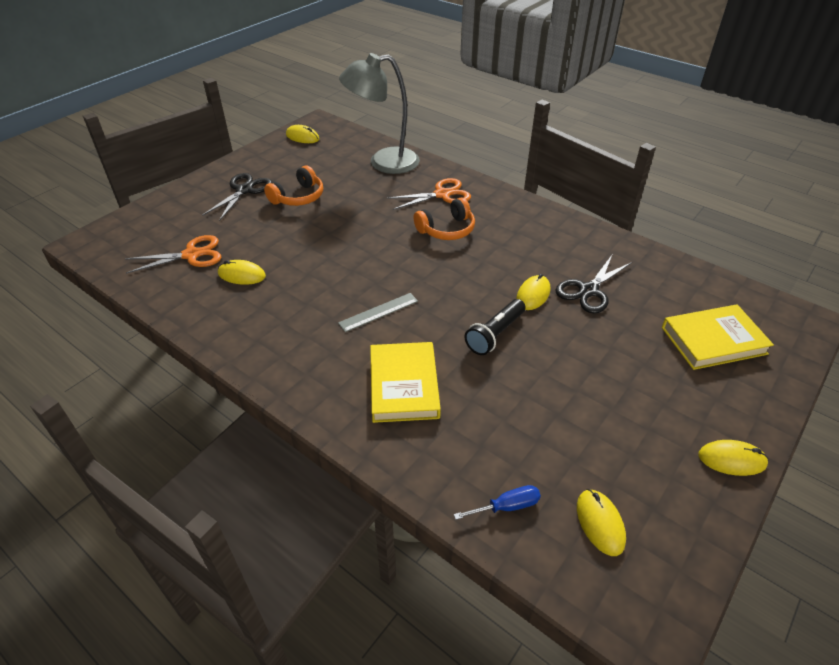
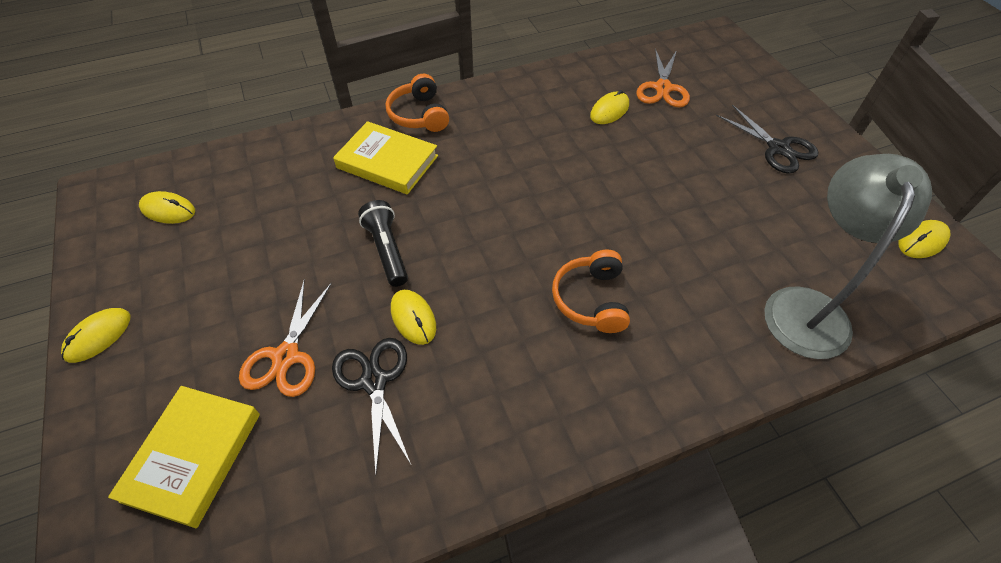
camera: 120 degrees right, 10 degrees up
orange headphones [264,165,323,206] -> orange headphones moved to [386,74,449,132]
grey ruler [338,293,418,332] -> none
orange scissors [387,178,471,210] -> orange scissors moved to [239,279,332,397]
blue screwdriver [454,485,541,520] -> none

